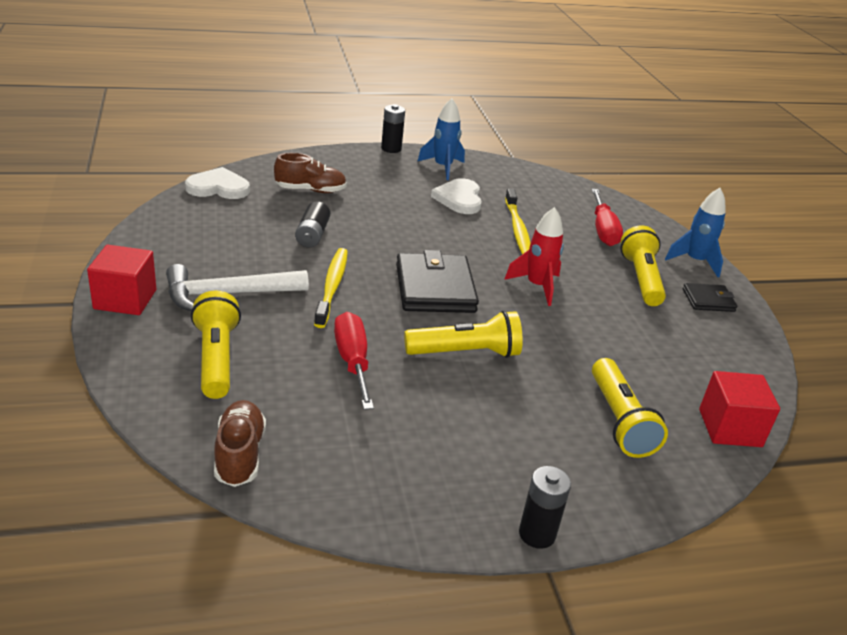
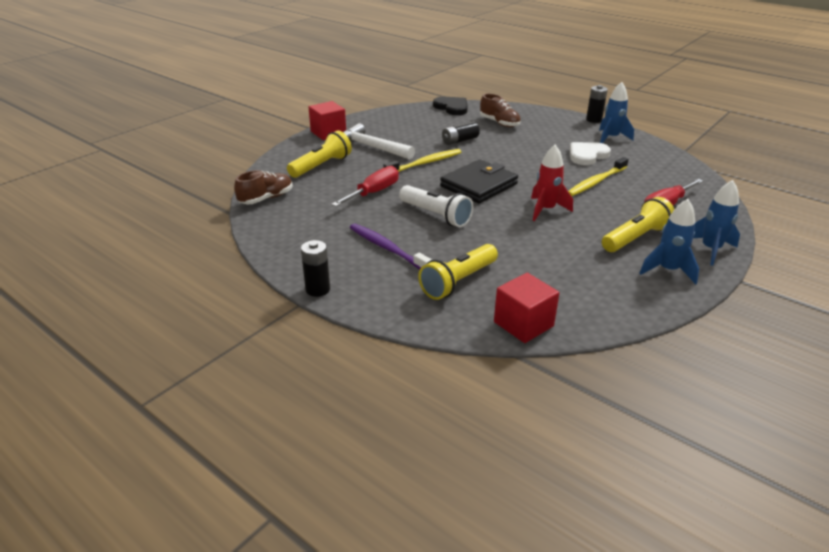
camera: 55 degrees right, 0 degrees up
white heart [185,167,250,199] -> black heart [433,97,468,115]
yellow flashlight [404,311,523,358] -> white flashlight [399,185,473,227]
black wallet [683,283,737,312] -> blue rocket [639,199,699,284]
none -> purple toothbrush [350,224,432,270]

